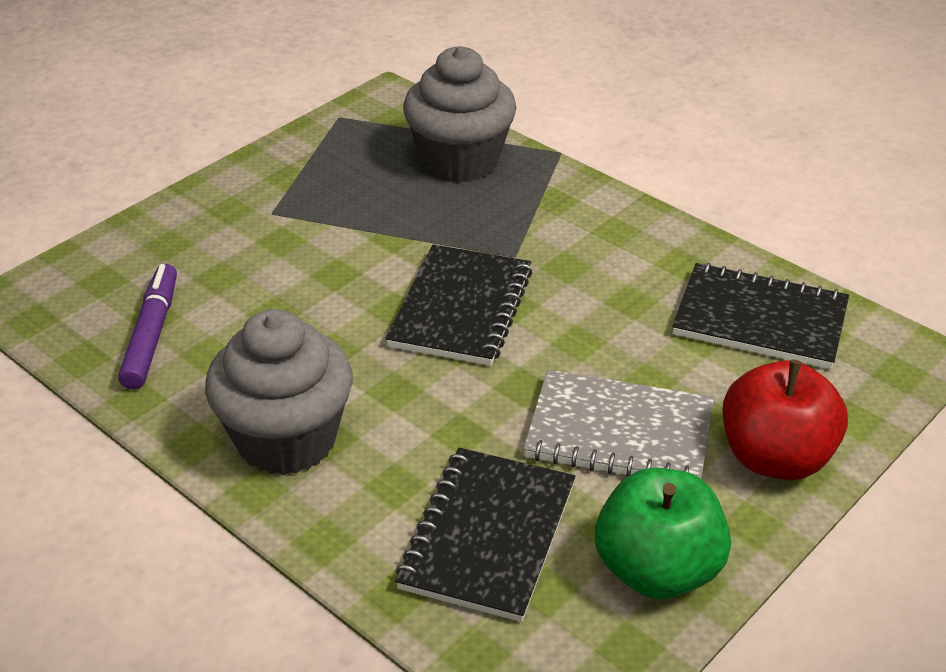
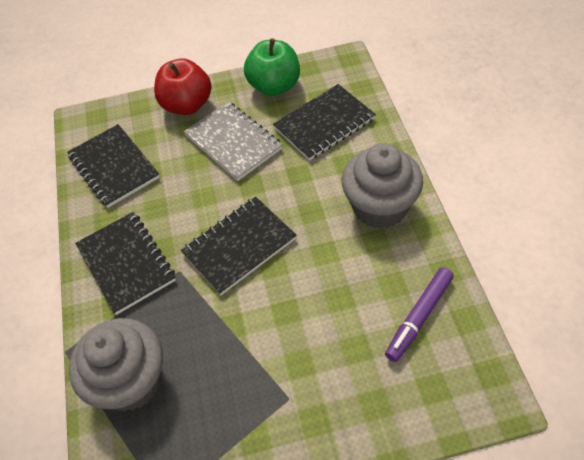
camera: 140 degrees left, 15 degrees up
none -> black notebook [75,212,176,315]

